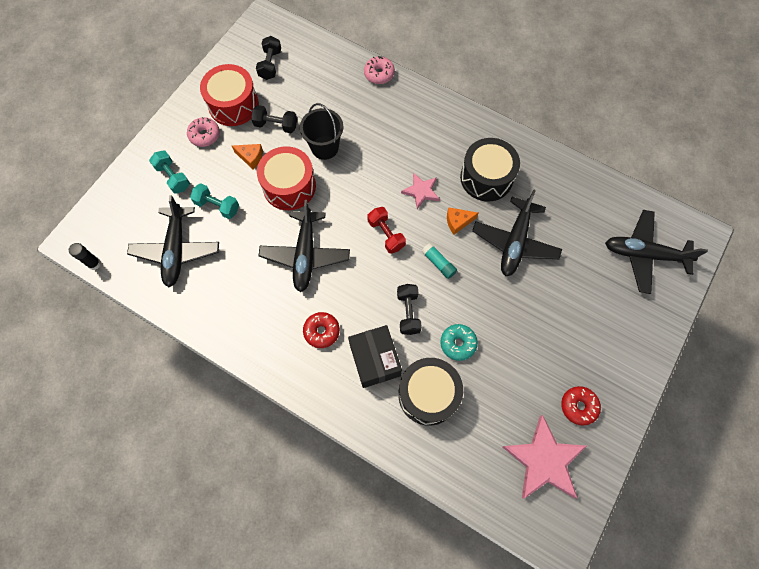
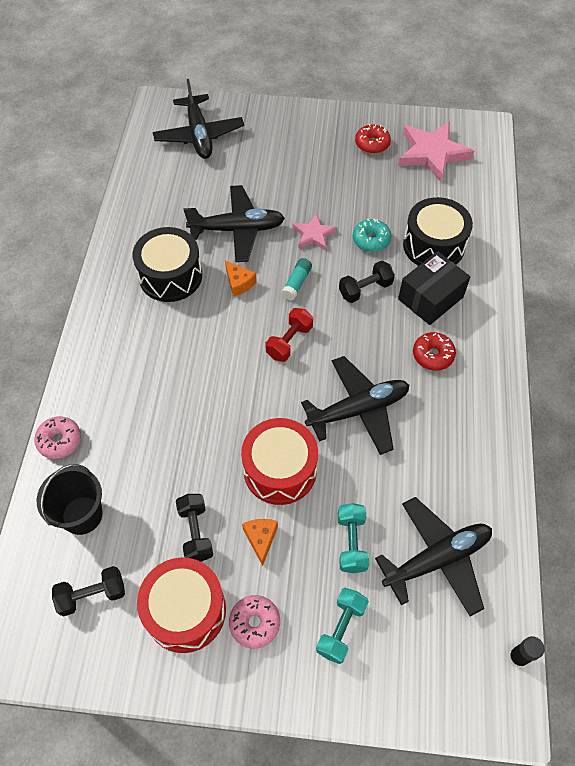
camera: 115 degrees left, 10 degrees down
black bucket [300,103,344,160] -> black bucket moved to [37,464,103,535]
pink star [401,173,440,209] -> pink star moved to [293,214,337,251]

